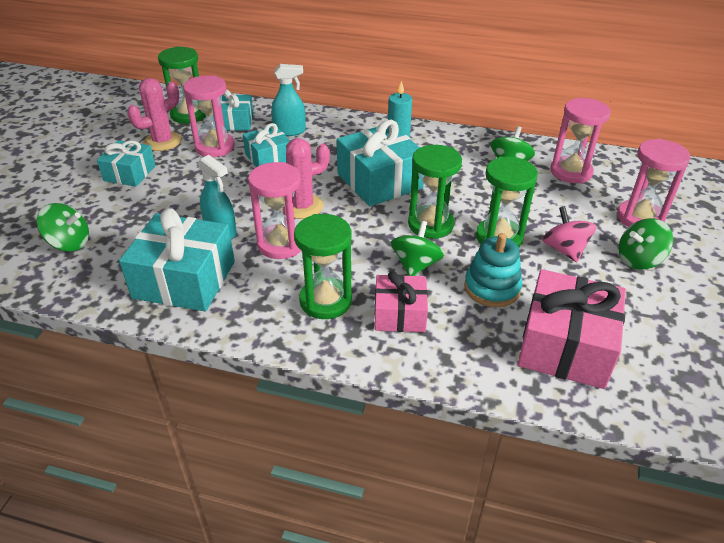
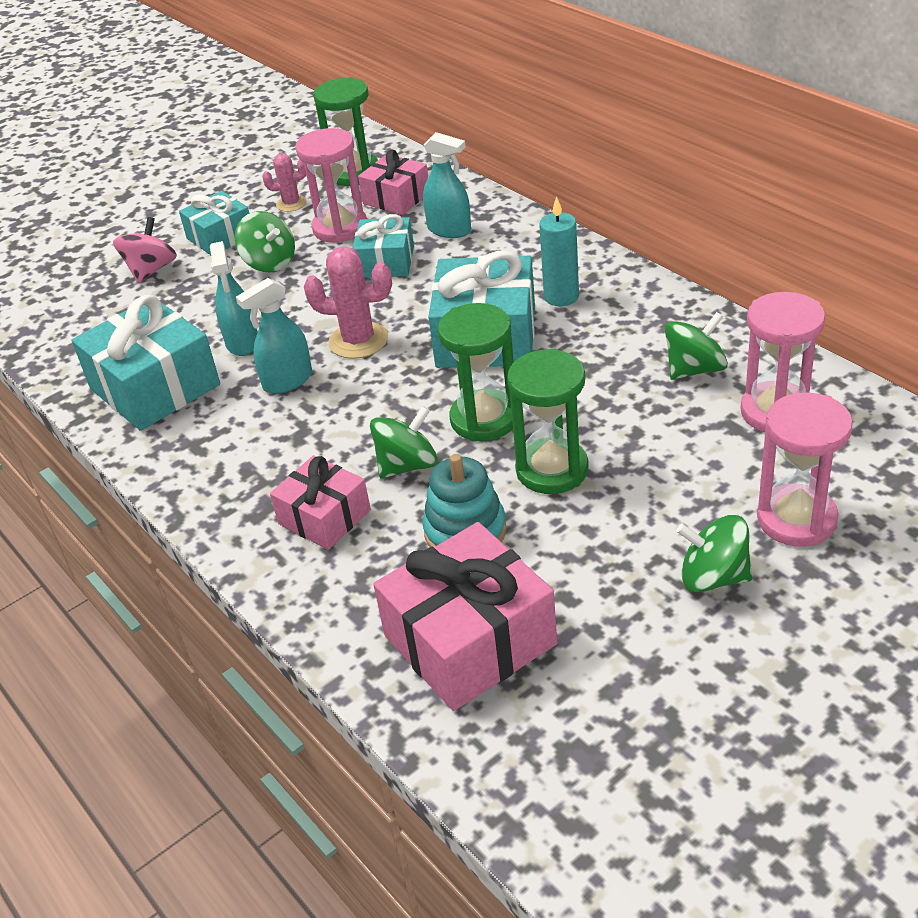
camera: 40 degrees right, 0 degrees up
green spinning top [37,203,89,251] -> green spinning top moved to [235,211,295,273]
pink cactus [127,78,182,151] -> pink cactus [262,153,307,212], size x0.60
turquoise gift [213,89,254,131] -> pink gift [358,150,428,215]
pink hourglass [248,162,301,259] -> turquoise spray bottle [236,278,312,394]
green hourglass [294,214,352,319] -> none
pink spinning top [542,206,597,262] -> pink spinning top moved to [113,217,177,283]

